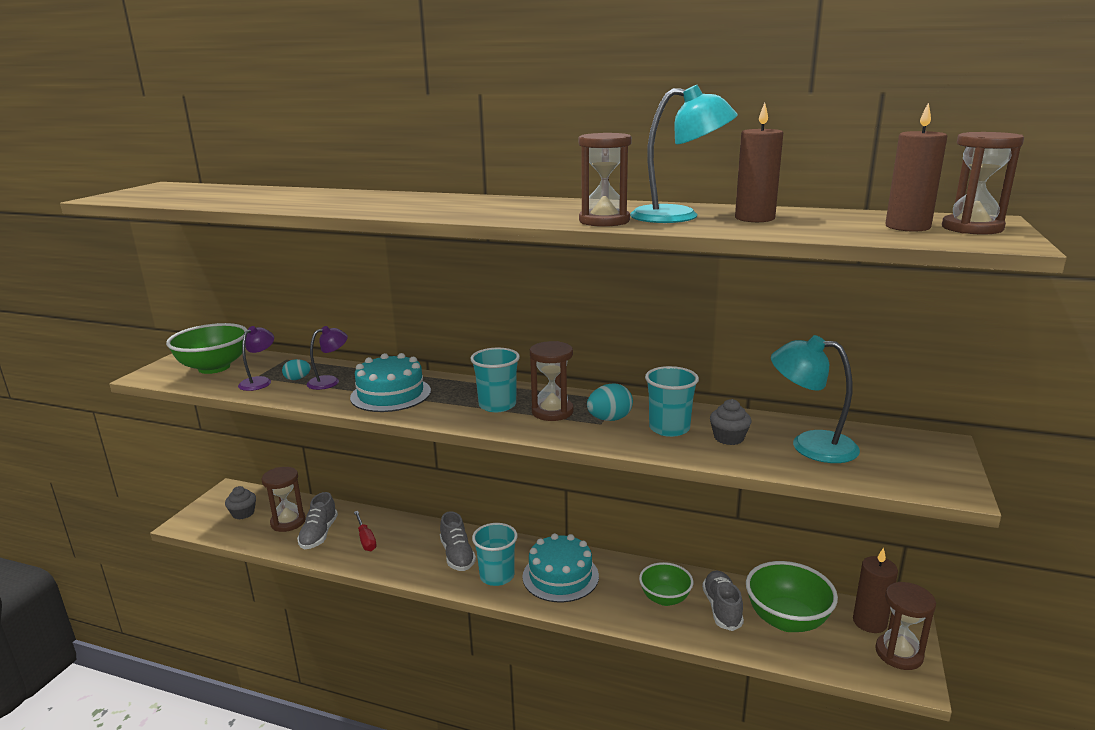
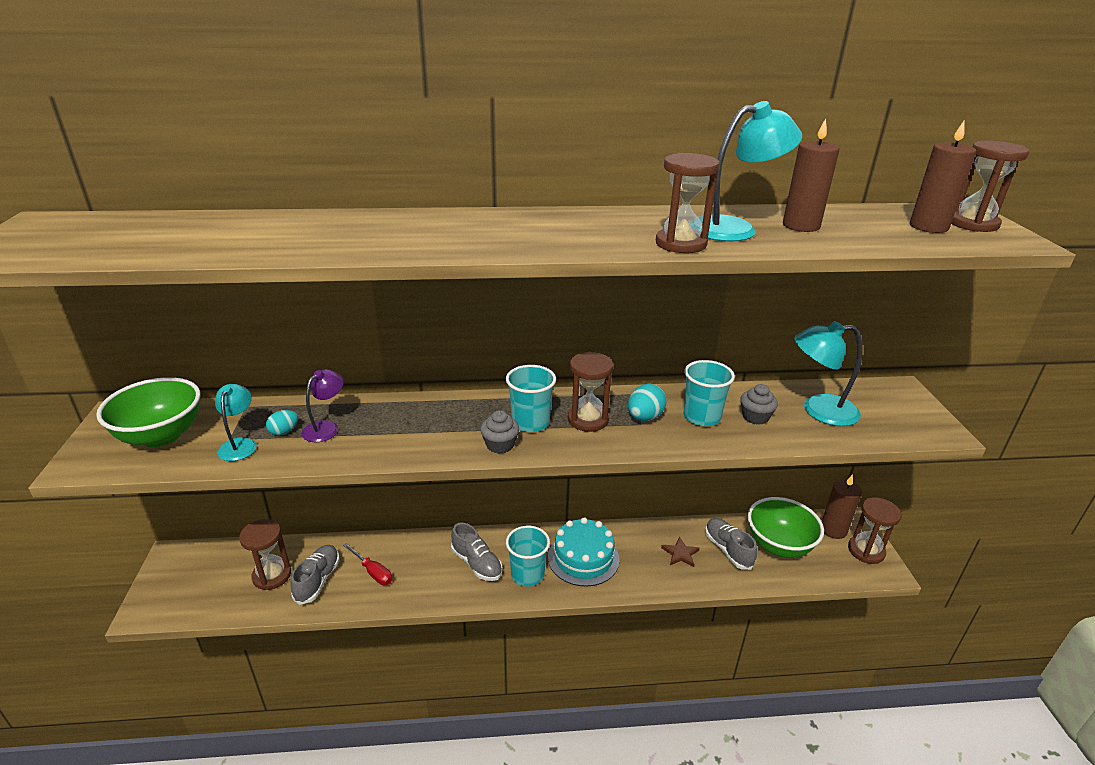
camera: 25 degrees left, 10 degrees up
grey cupcake [225,486,256,519] -> grey cupcake moved to [480,410,519,454]
purple lamp [238,326,274,391] -> turquoise lamp [215,384,257,461]
grey shoe [297,492,338,549] -> grey shoe turned 150 degrees counterclockwise [290,545,340,605]
turquoise cake [350,353,431,412] -> none
green bowl [639,562,693,606] -> brown star [661,537,700,567]

